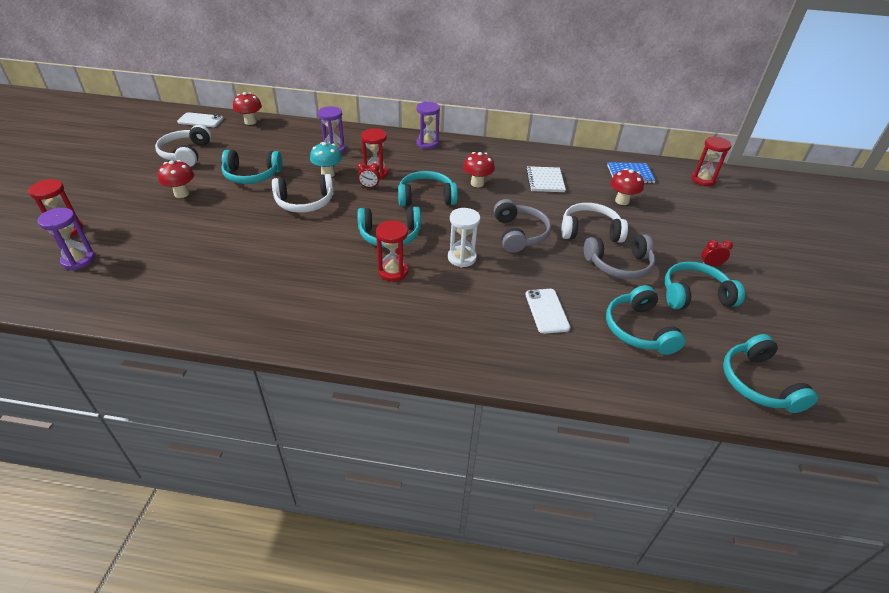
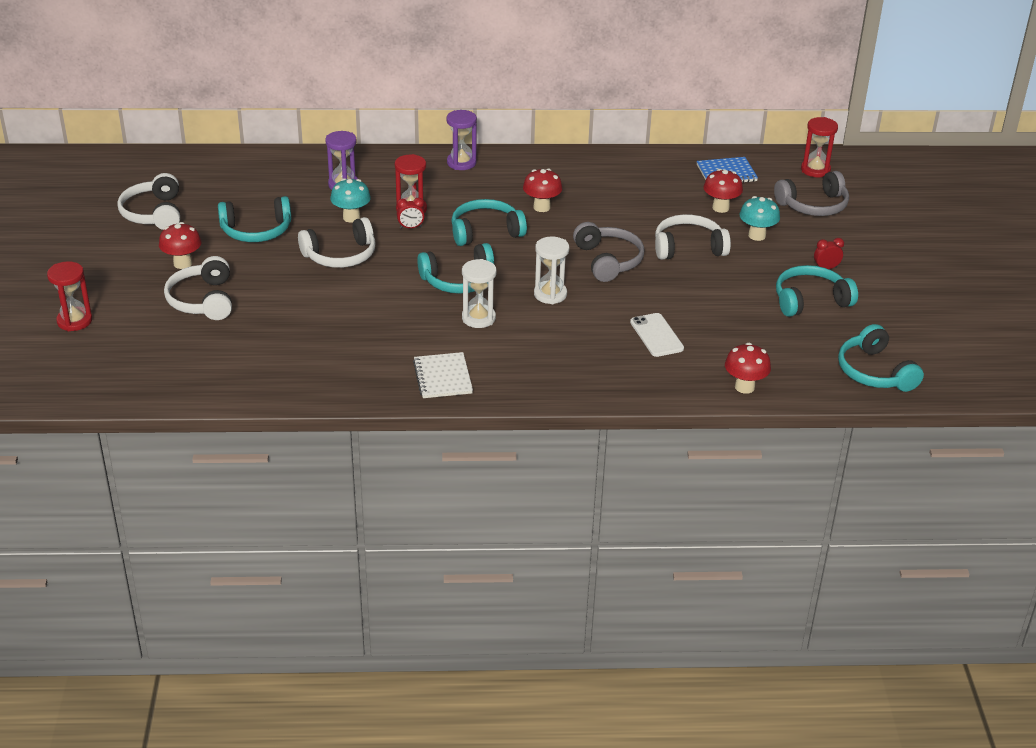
camera: 10 degrees left, 5 degrees down
purple hourglass [37,208,95,270] -> none
white phone [177,112,223,127] -> none
red mushroom [233,92,262,125] -> red mushroom moved to [725,343,771,394]
red hourglass [376,220,408,282] -> white hourglass [462,259,497,328]
white notebook [526,166,566,192] -> white notebook moved to [413,352,473,398]
grey headphones [584,234,655,279] -> grey headphones moved to [774,171,849,216]
turquoise headphones [606,285,685,355] -> none
none -> white headphones [164,256,232,320]
none -> turquoise mushroom [739,196,780,241]

